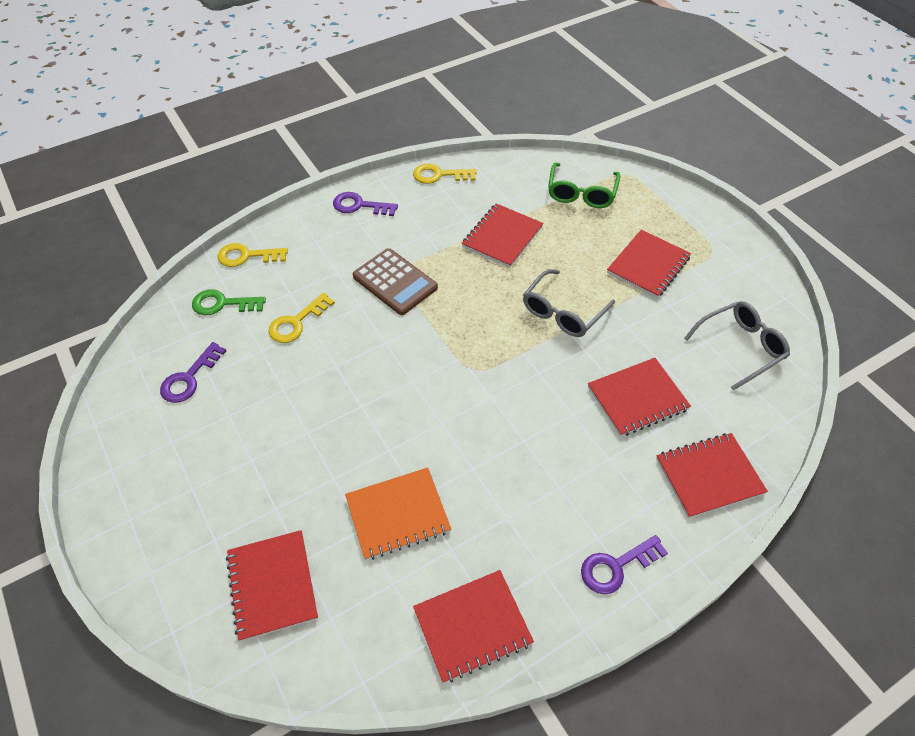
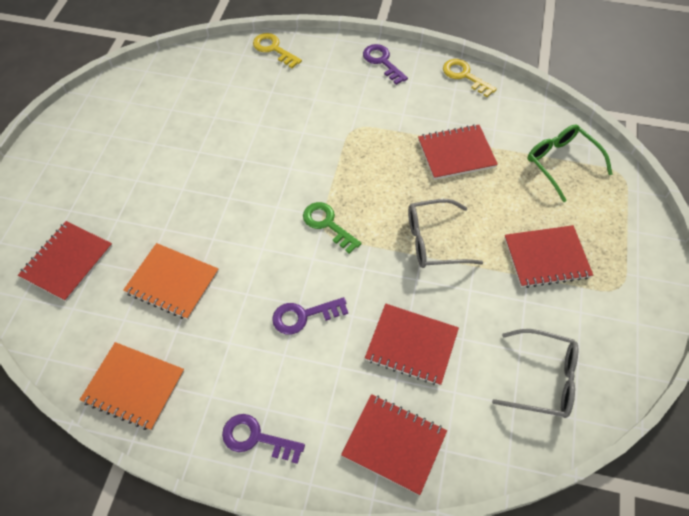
camera: 45 degrees right, 5 degrees up
purple key [160,342,226,403] -> purple key moved to [272,297,348,334]
green key [192,289,266,315] -> green key moved to [303,202,362,254]
yellow key [268,293,335,343] -> none
brown calculator [353,248,438,315] -> none
red notebook [413,570,534,683] -> orange notebook [80,342,184,430]
green glasses [548,162,620,208] -> green glasses turned 90 degrees clockwise [527,125,613,202]

